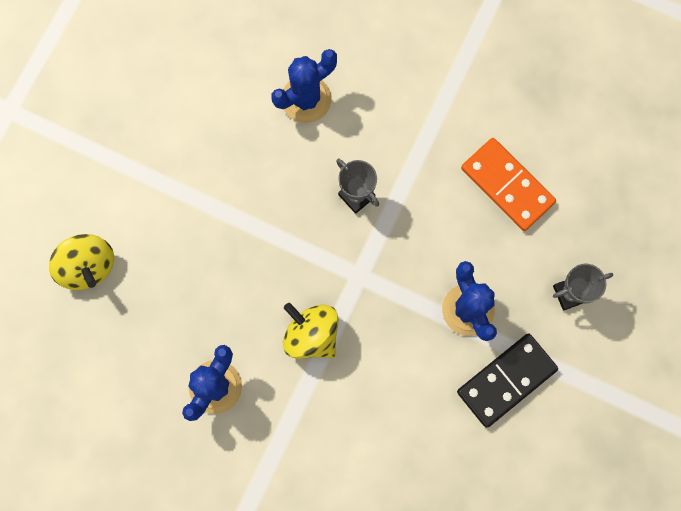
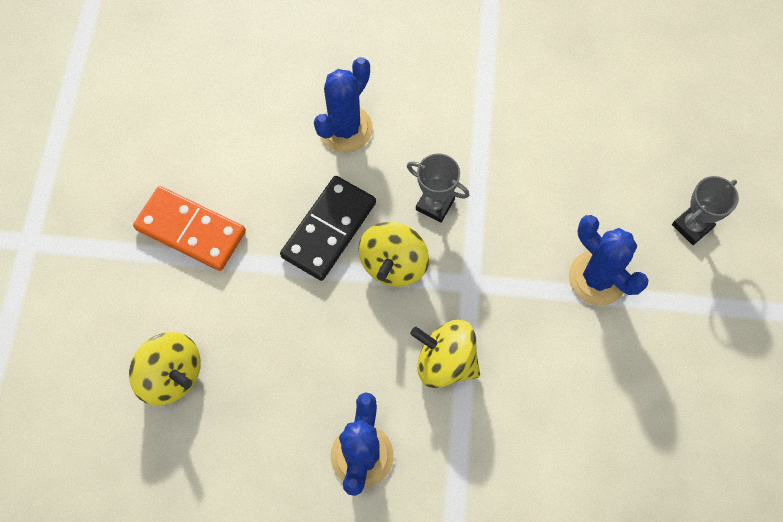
camera: 20 degrees left, 10 degrees down
black domino [457,333,558,428] -> black domino moved to [280,176,376,281]
orange domino [461,138,556,231] -> orange domino moved to [133,186,246,271]
none -> yellow spinning top [358,222,429,287]

